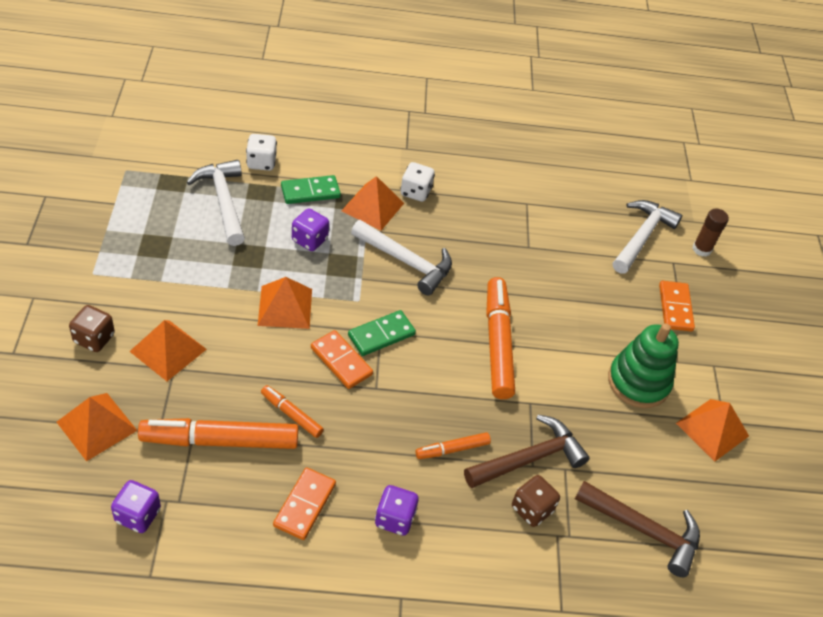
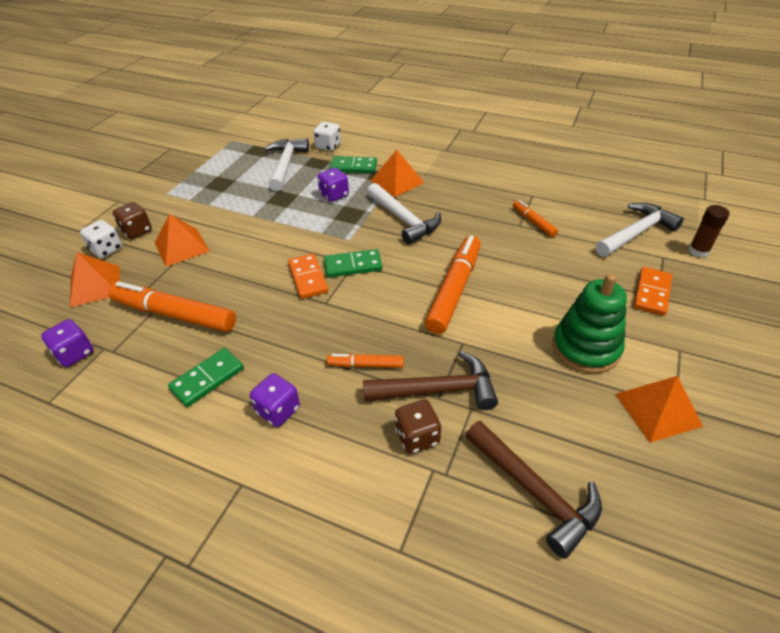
camera: 30 degrees right, 5 degrees down
orange pyramid [258,277,312,329] -> none
orange marker [261,385,324,438] -> orange marker moved to [513,200,558,237]
orange domino [273,467,336,540] -> green domino [168,348,244,407]
white dice [400,162,435,202] -> white dice moved to [80,220,122,258]

